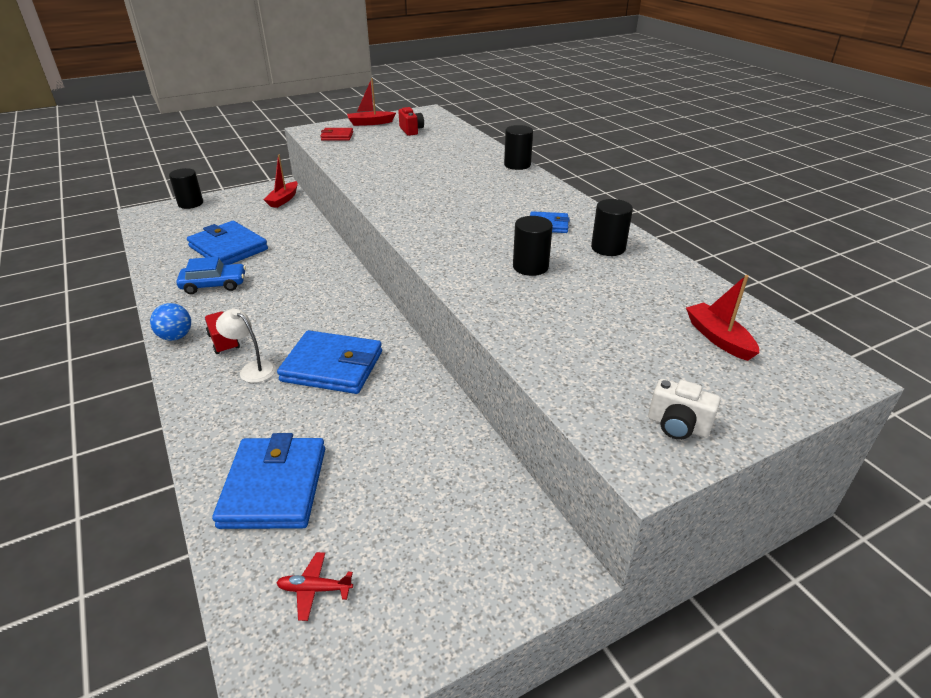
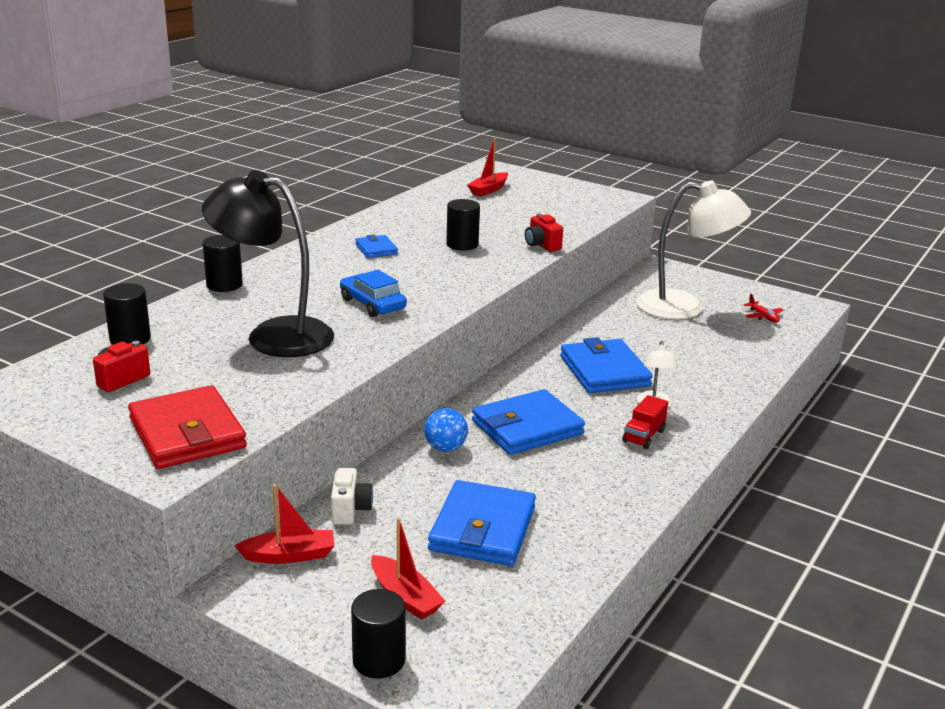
camera: 120 degrees left, 10 degrees down
blue ball [150,303,191,341] -> blue ball moved to [424,408,468,452]
blue car [176,257,246,294] -> blue car moved to [340,270,407,317]
blue wallet [212,433,325,529] -> blue wallet moved to [472,389,585,455]
red wallet [320,128,353,141] -> red wallet [128,385,247,469], size x1.95
red boat [347,78,396,126] -> red boat moved to [371,518,445,620]
black cylinder [591,199,633,256] -> black cylinder moved to [103,283,151,345]
white camera [648,379,721,440] -> white camera moved to [331,468,373,525]
none -> black lamp [202,170,334,357]
none -> red camera [525,214,563,252]
none -> white lamp [636,180,751,320]

